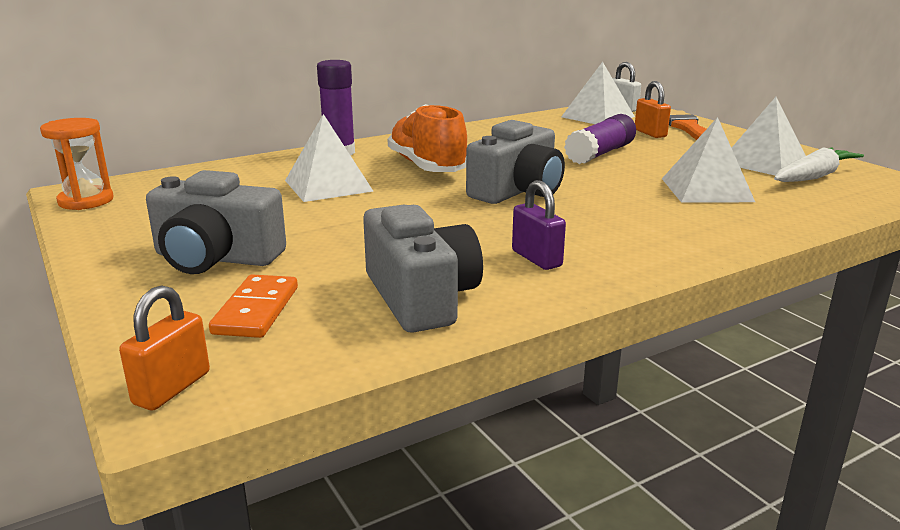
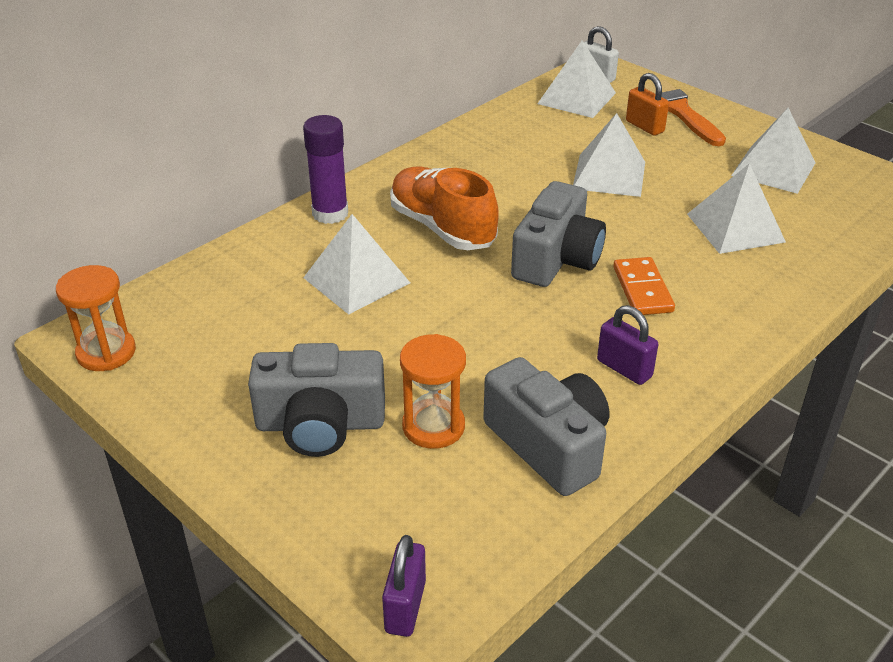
camera: 15 degrees left, 15 degrees up
orange padlock [119,285,210,410] -> purple padlock [382,535,426,637]
orange domino [209,274,298,338] -> orange domino moved to [613,257,675,315]
purple glue stick [564,114,636,164] -> white pyramid [573,113,645,197]
white carrot [774,147,864,182] -> none
none -> orange hourglass [400,334,466,449]

